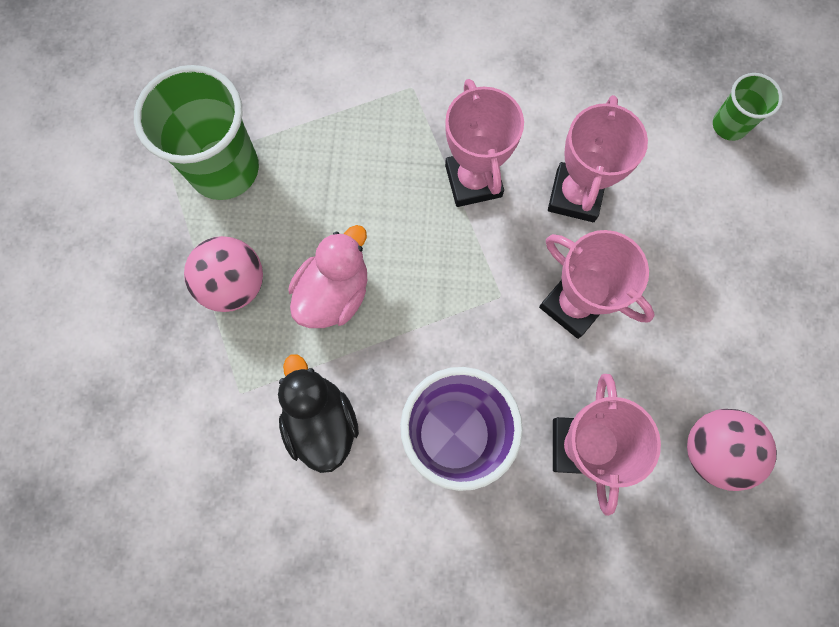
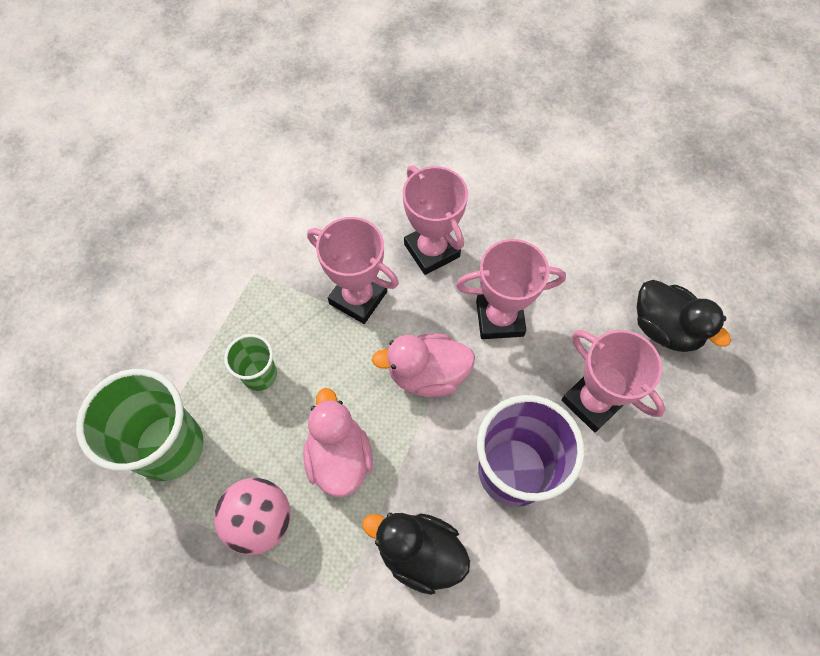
camera: 45 degrees left, 10 degrees down
pink ball [687,409,777,491] -> black duck [637,280,731,352]
green cup [713,73,783,141] -> green cup moved to [224,334,277,391]
none -> pink duck [372,333,475,397]

